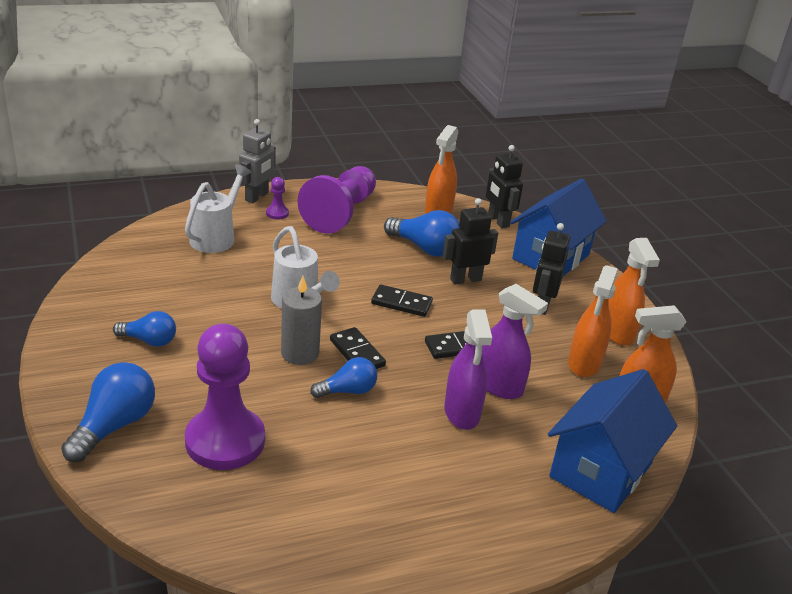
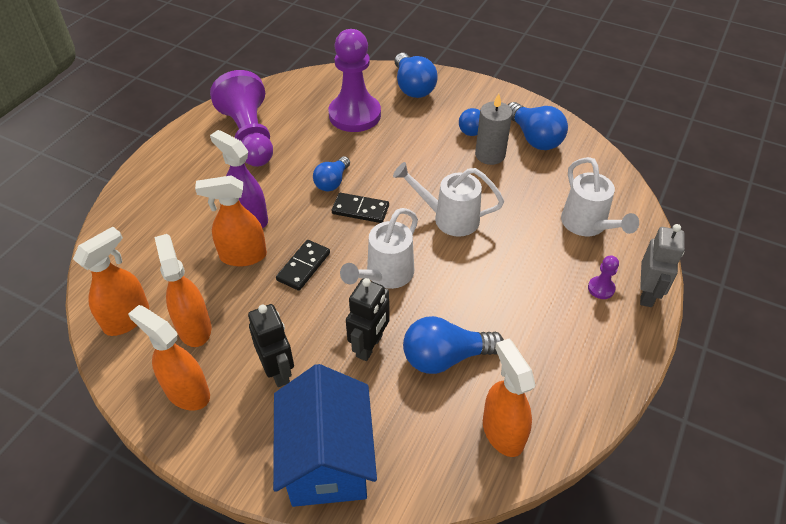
camera: 140 degrees right, 15 degrees up
grey robot [239,119,276,203] -> grey robot turned 150 degrees counterclockwise [640,224,685,307]
grey candle [281,276,322,365] -> grey candle moved to [475,93,512,165]
purple pawn [297,166,376,234] -> purple pawn moved to [210,70,273,167]
black domino [371,285,433,317] -> white watering can [340,208,418,289]
purple spray bottle [482,284,548,399] -> orange spray bottle [195,175,267,266]
black robot [486,145,523,228] -> none
blue house [548,369,677,513] -> none
none -> blue light bulb [508,102,568,150]

